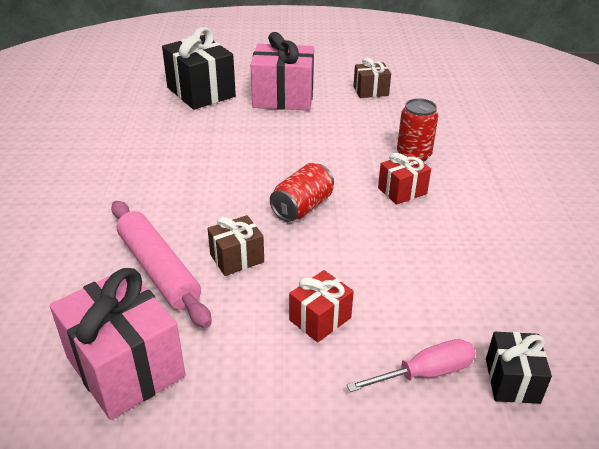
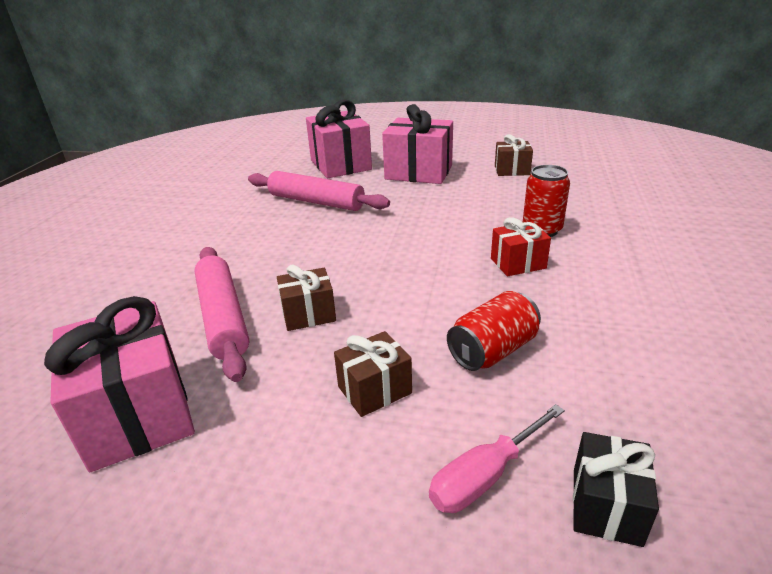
camera: 15 degrees right, 5 degrees down
black gift [162,27,236,110] -> pink gift [306,100,372,178]
red can [270,163,334,222] -> red can moved to [447,291,541,371]
red gift [289,270,354,342] -> brown gift [334,331,412,417]
pink screwdriver [347,339,476,392] -> pink screwdriver turned 150 degrees clockwise [429,404,565,513]
none -> pink rolling pin [248,171,390,211]

